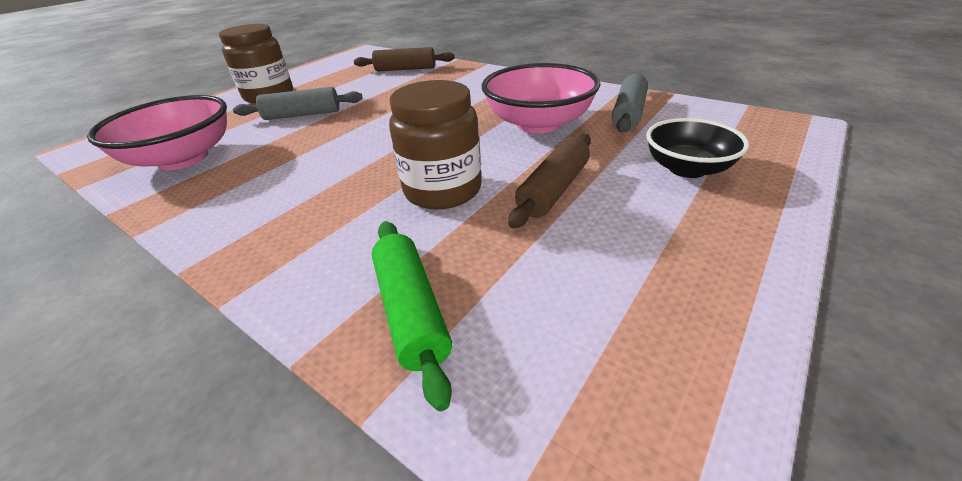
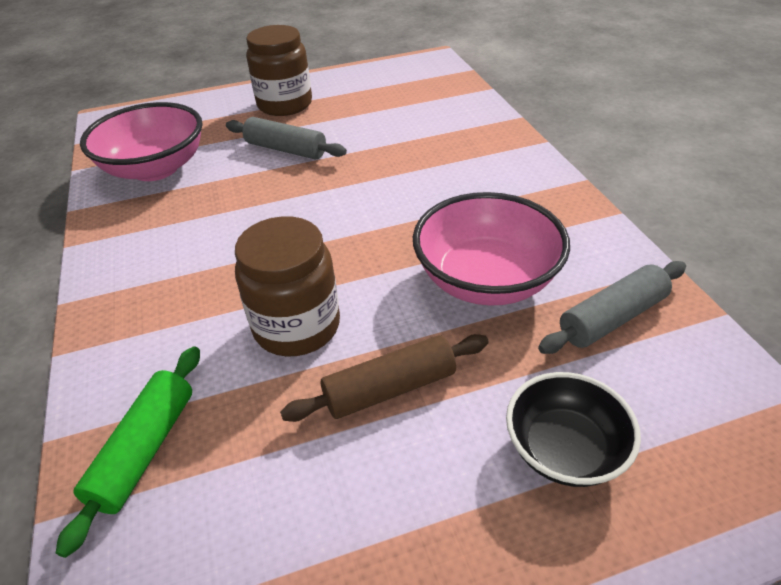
camera: 35 degrees right, 5 degrees up
brown rolling pin [354,47,455,71] -> none

